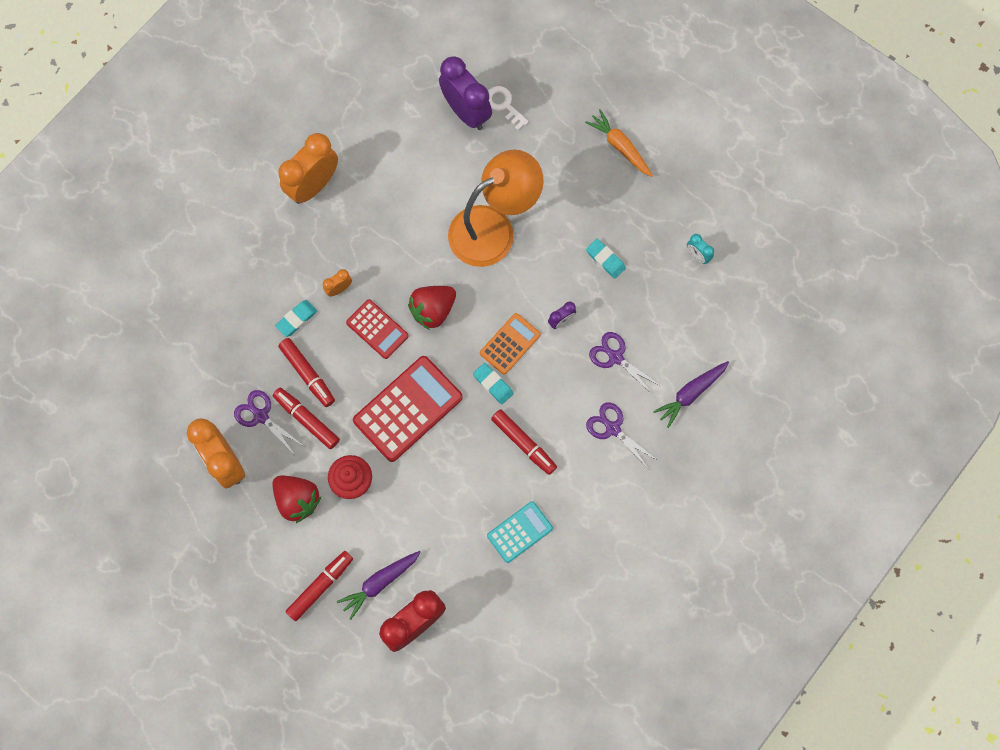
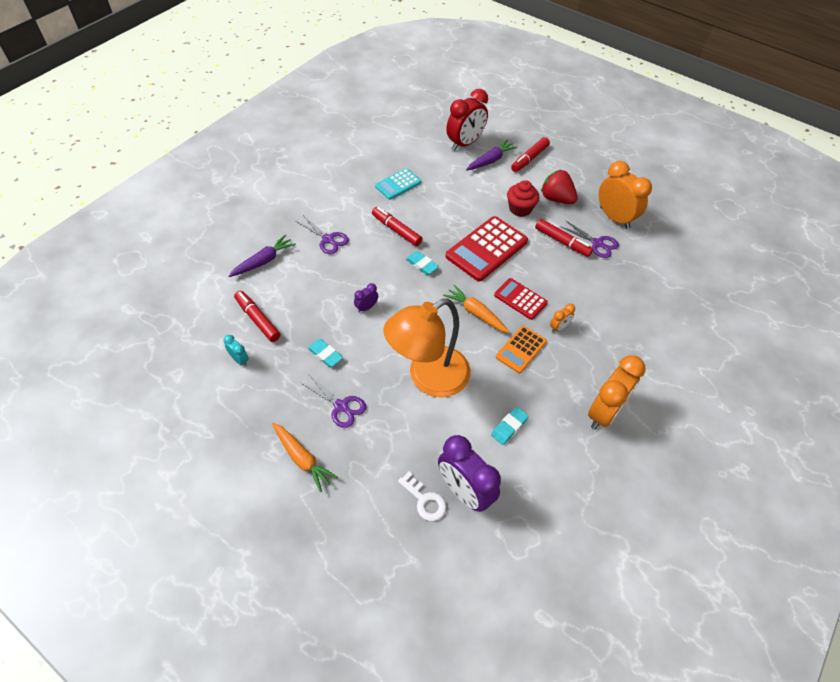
camera: 175 degrees right, 20 degrees down
turquoise eraser [275,300,317,337] -> turquoise eraser moved to [491,407,529,445]
red marker [278,338,335,407] -> red marker moved to [234,291,280,342]
red strawberry [408,286,456,330] -> orange carrot [443,285,510,333]
orange calculator [480,313,541,375] -> orange calculator moved to [496,325,547,374]
purple scissors [589,332,661,396] -> purple scissors moved to [301,376,366,428]

